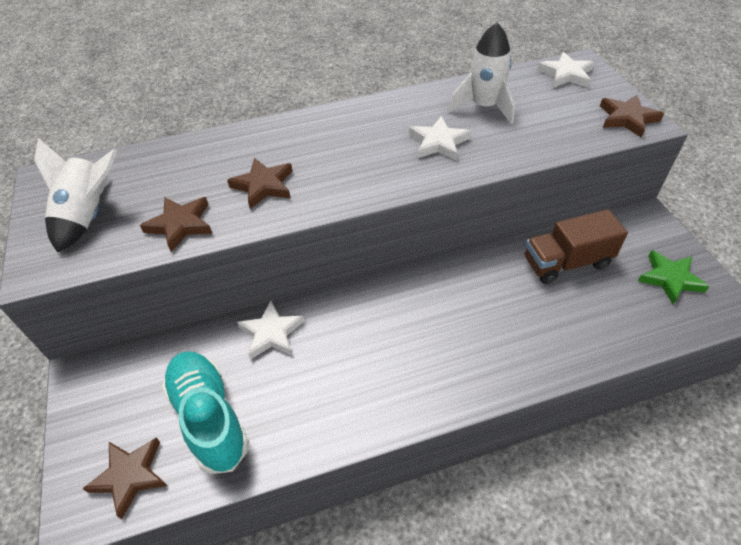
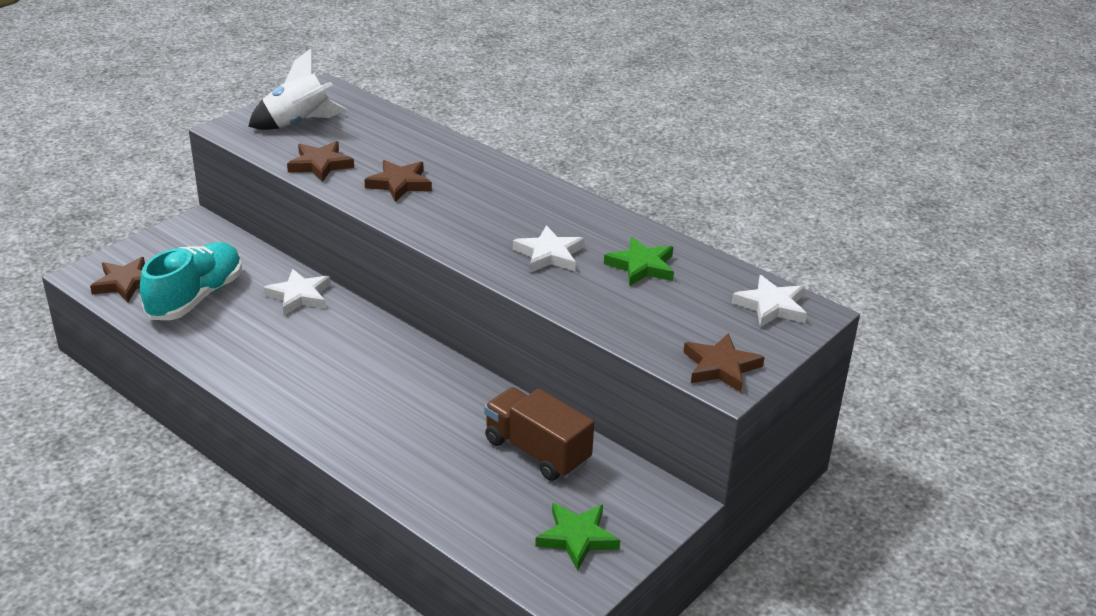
camera: 55 degrees right, 15 degrees down
white rocket [448,23,515,124] -> green star [604,237,674,286]

